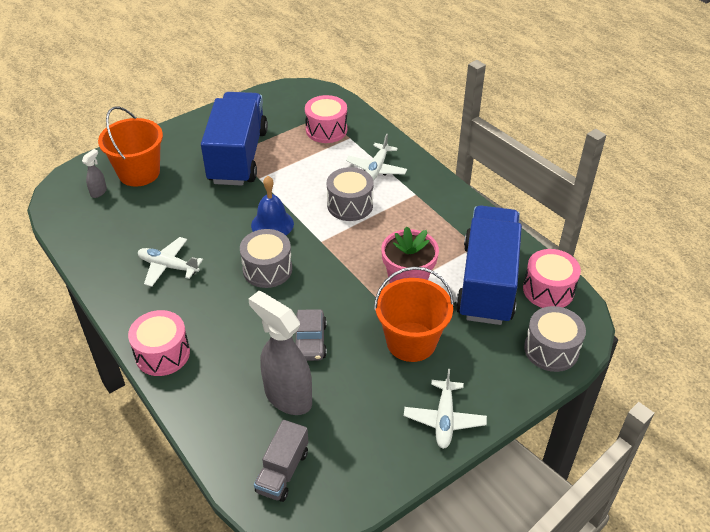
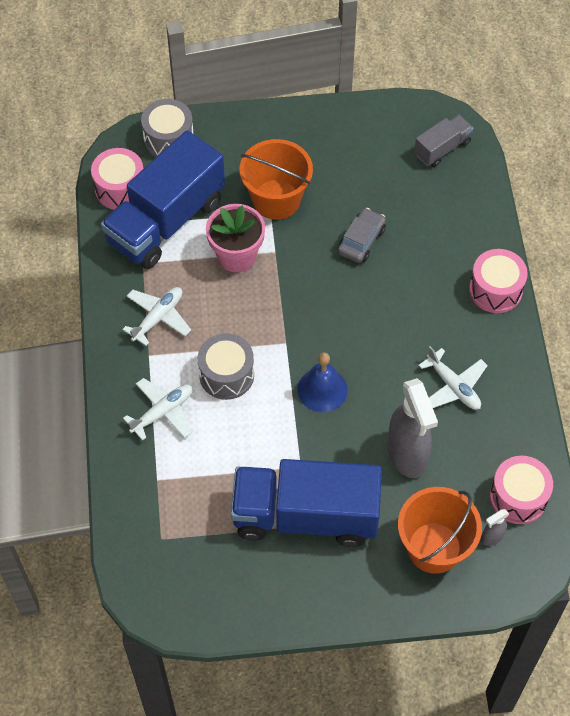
camera: 150 degrees left, 15 degrees up
blue truck [201,92,268,186] -> blue truck turned 60 degrees clockwise [231,459,382,547]
grey drum [240,229,292,288] -> none
grey spray bottle [248,291,312,415] -> grey spray bottle moved to [388,378,438,478]
pink drum [305,95,347,143] -> pink drum moved to [490,456,553,524]
white plane [404,369,487,449] -> white plane moved to [122,287,191,346]

